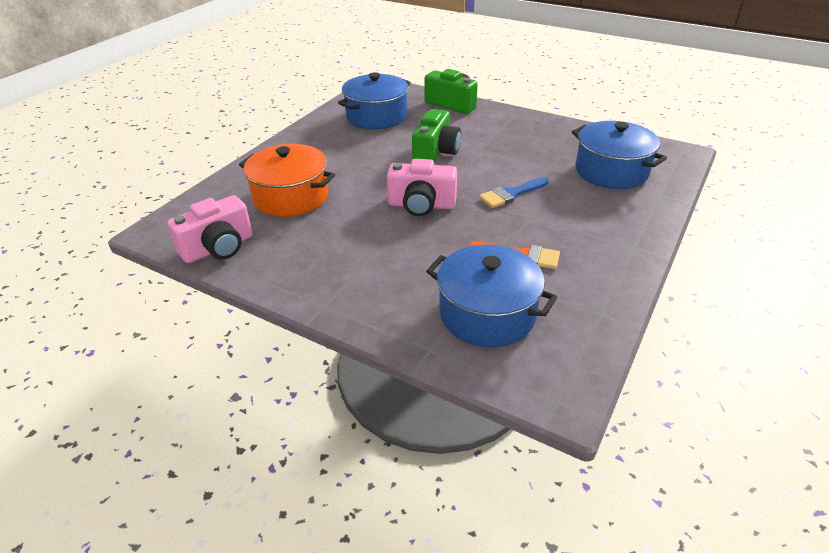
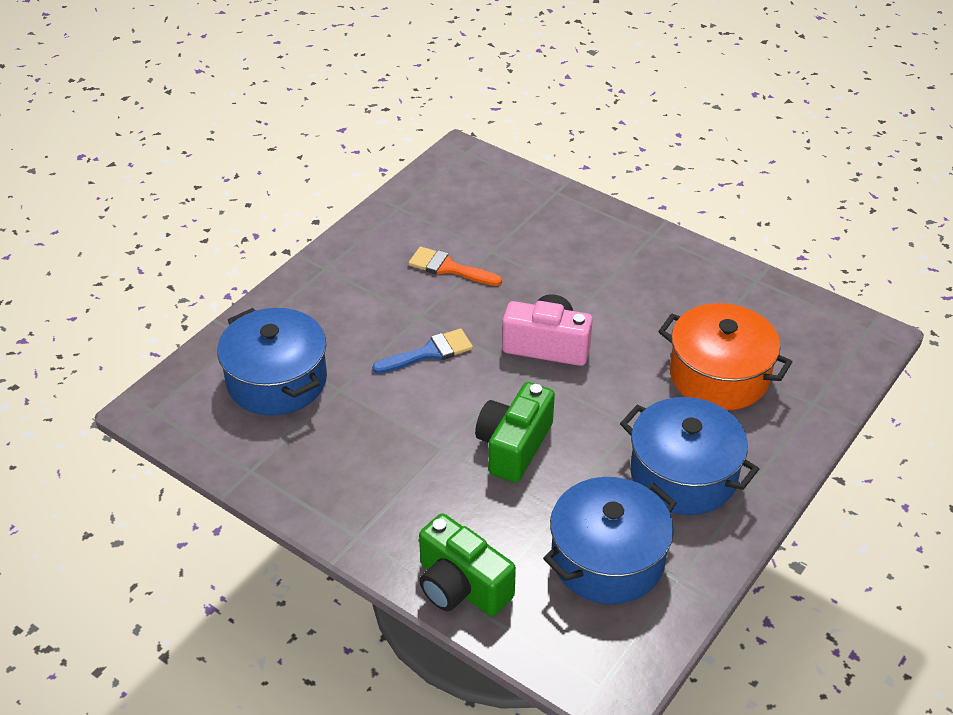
camera: 175 degrees left, 5 degrees up
pink camera [167,195,253,263] -> none
blue pot [426,245,557,347] -> blue pot moved to [620,397,759,515]

